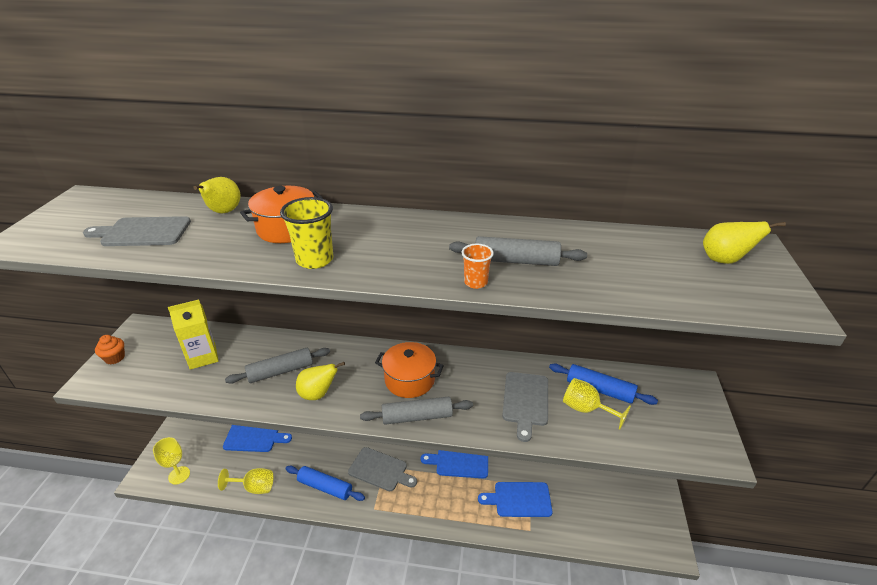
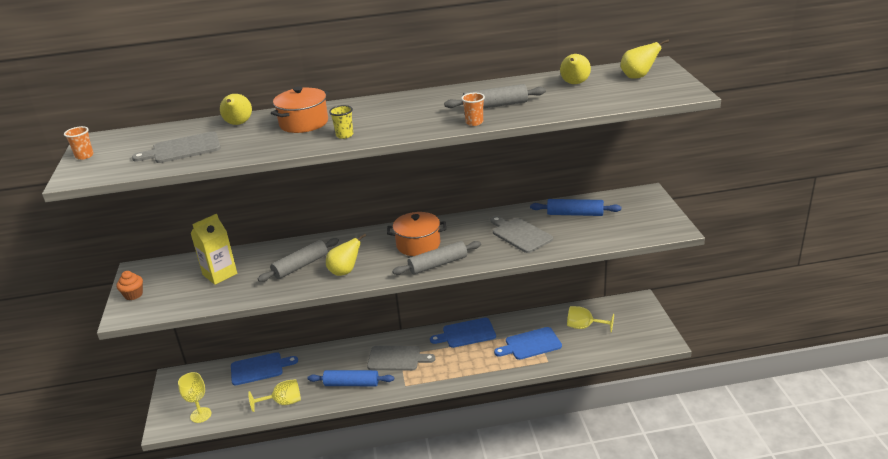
camera: 15 degrees left, 5 degrees down
yellow cup [280,197,333,269] -> yellow cup [329,105,353,139], size x0.60
grey cutting board [502,372,548,442] -> grey cutting board turned 150 degrees clockwise [490,216,553,253]
yellow goblet [563,378,631,430] -> yellow goblet moved to [567,306,614,333]
none -> orange cup [64,126,94,160]
none -> yellow pear [560,54,591,84]

